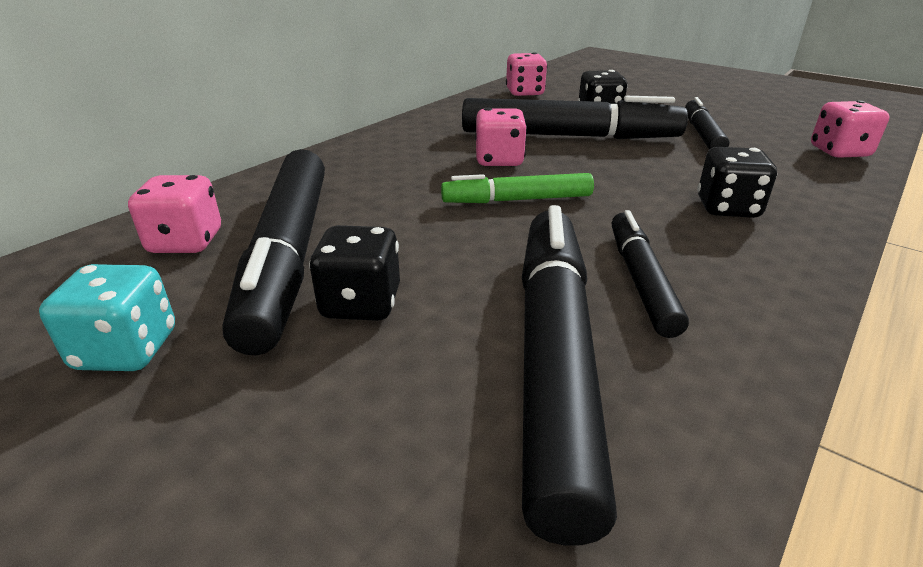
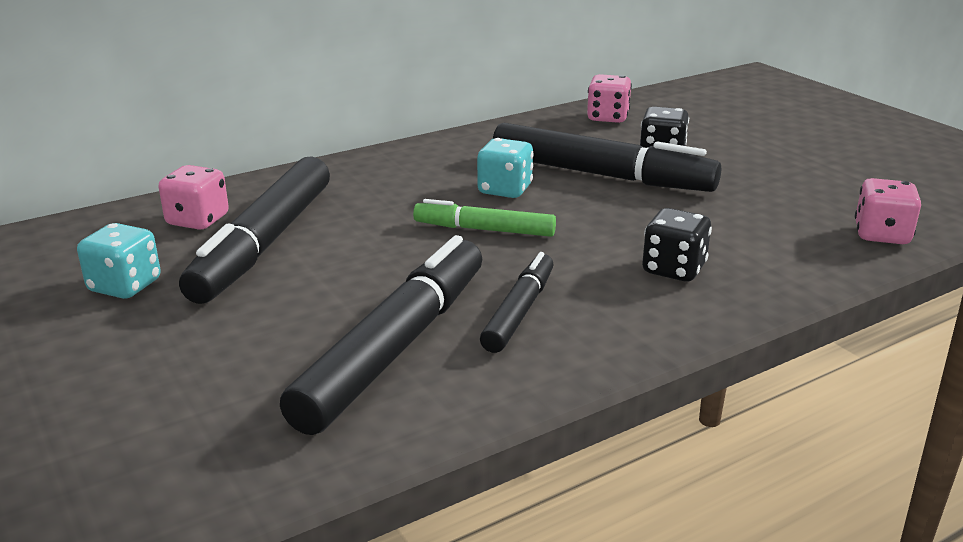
camera: 20 degrees right, 5 degrees down
black dice [309,225,400,321] -> none
pink dice [475,108,527,166] -> turquoise dice [477,138,534,198]
black marker [685,97,729,150] -> none

